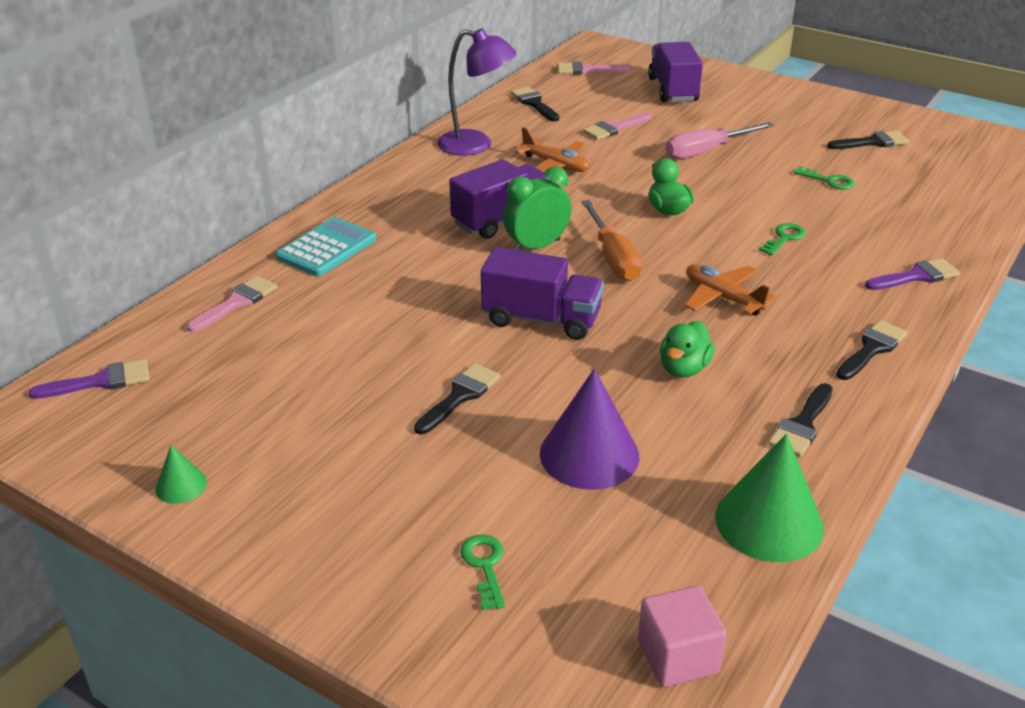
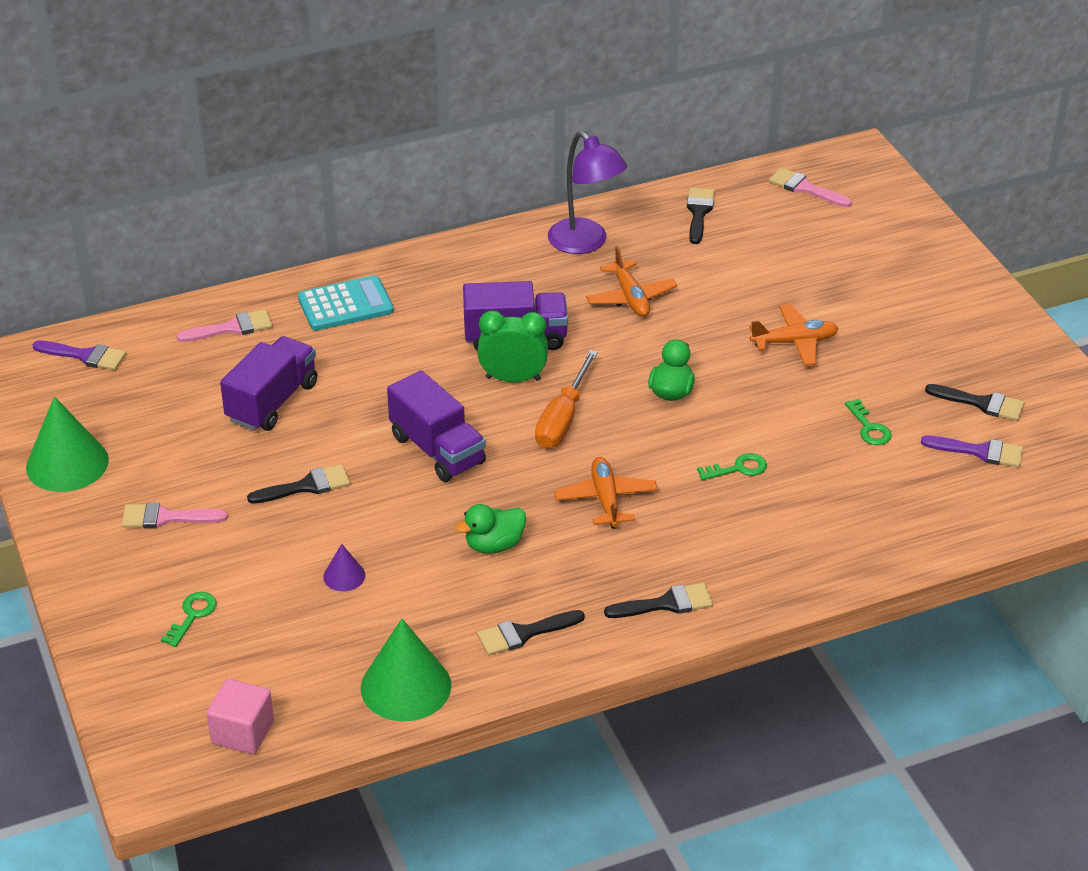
camera: 35 degrees right, 5 degrees up
green cone [155,445,207,504] -> green cone [26,396,109,492], size x2.05
purple cone [540,369,639,490] -> purple cone [323,544,365,591], size x0.49
pink brush [583,112,652,140] -> pink brush moved to [122,502,228,529]
purple truck [648,42,703,102] -> purple truck moved to [220,336,317,431]
pink screwdriver [665,122,774,159] -> orange plane [749,304,838,366]
purple brush [865,258,960,290] -> purple brush moved to [921,436,1023,468]

